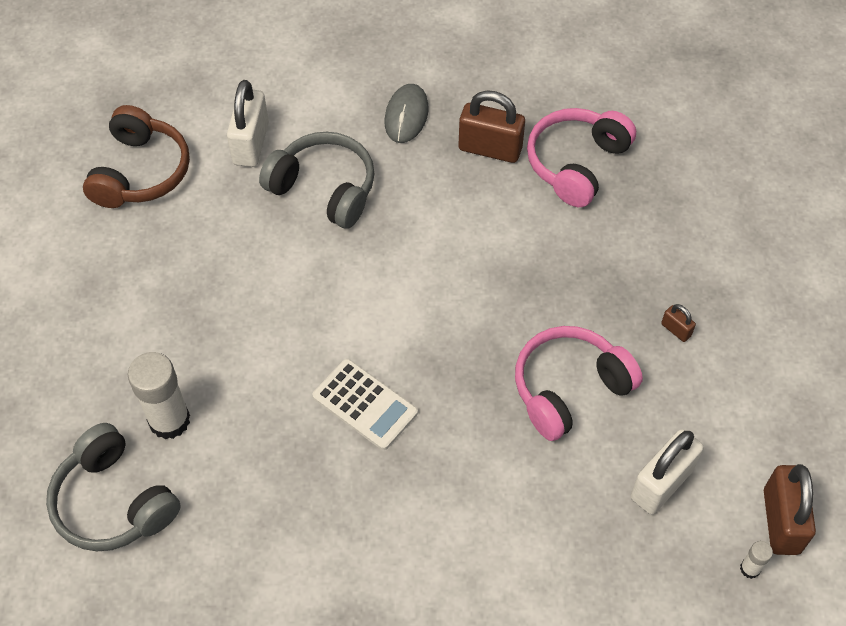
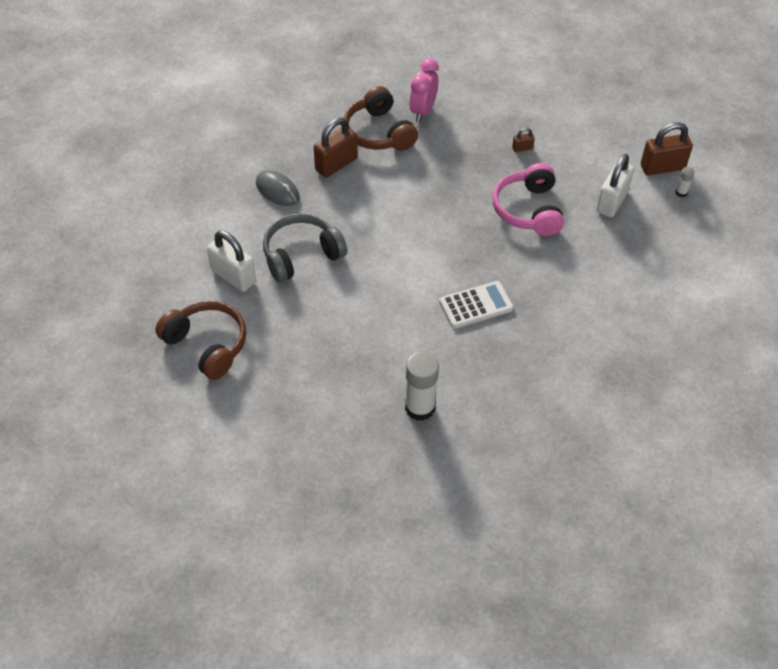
camera: 60 degrees left, 5 degrees down
grey headphones [46,423,181,551] -> none
pink headphones [527,108,636,207] -> brown headphones [344,86,418,151]
white padlock [631,429,704,514] -> white padlock turned 45 degrees clockwise [596,154,634,217]
brown padlock [764,464,816,555] -> brown padlock turned 45 degrees counterclockwise [641,122,693,175]
none -> pink clock [409,58,439,122]

